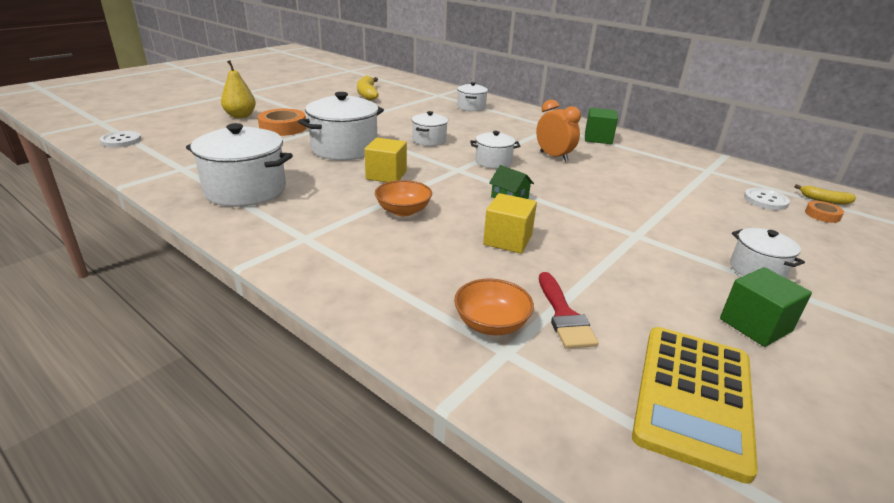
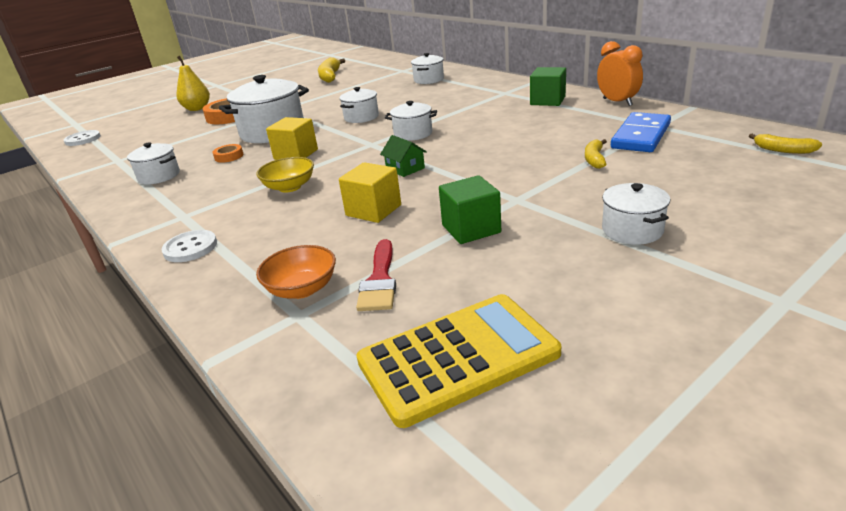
camera: 15 degrees right, 0 degrees up
white pot [186,123,293,207] -> white pot [127,142,180,184], size x0.55
orange bowl [375,180,432,216] -> yellow bowl [256,157,314,193]
orange clock [536,100,581,162] -> orange clock moved to [597,41,643,106]
yellow calculator [632,327,758,484] -> yellow calculator turned 150 degrees counterclockwise [356,294,561,428]
green cube [720,267,812,347] -> green cube moved to [439,175,501,244]
white button [744,188,790,210] -> white button moved to [161,230,217,262]
orange tape [805,201,844,223] -> orange tape moved to [213,144,243,163]
none -> yellow banana [585,139,607,169]
none -> blue domino [611,112,671,152]

